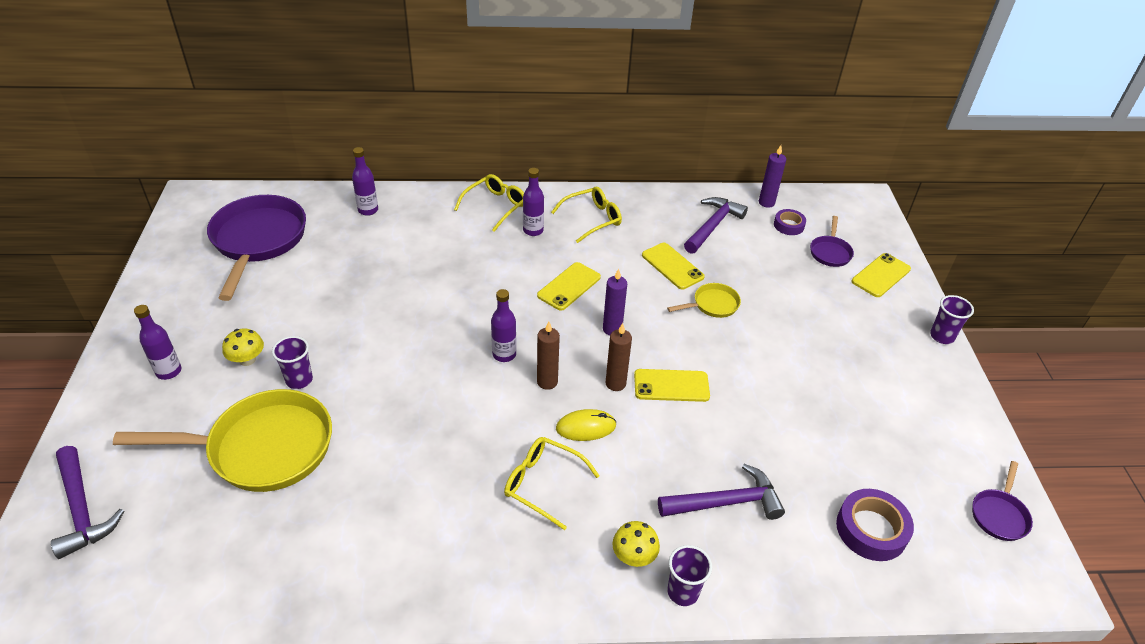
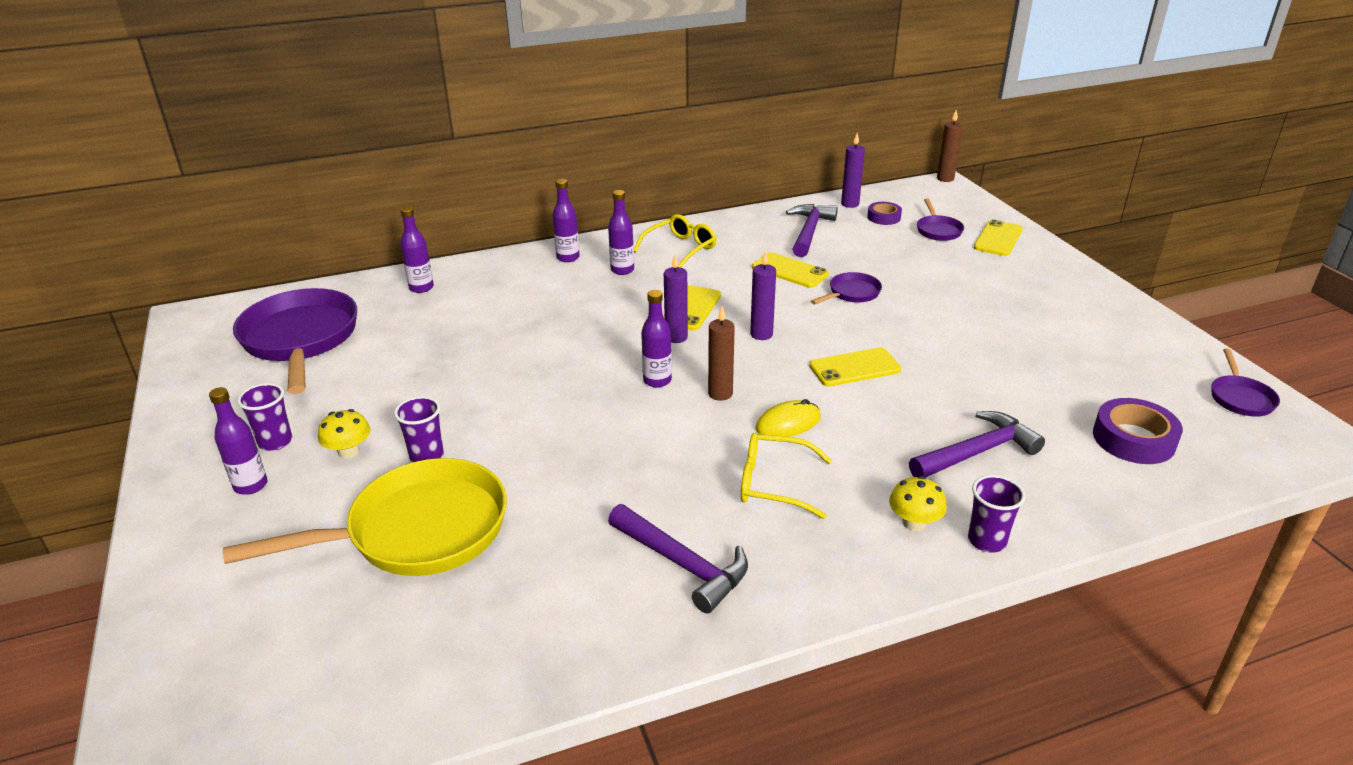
camera: 15 degrees left, 10 degrees down
purple hammer [51,446,124,559] -> purple hammer moved to [608,504,748,613]
yellow glasses [454,174,524,232] -> purple bottle [552,179,580,262]
brown candle [606,323,632,391] -> brown candle moved to [937,110,963,182]
yellow pan [667,283,741,318] -> purple pan [811,272,882,304]
purple cup [930,295,974,344] -> purple cup moved to [237,383,292,451]
none -> purple candle [664,254,688,343]

